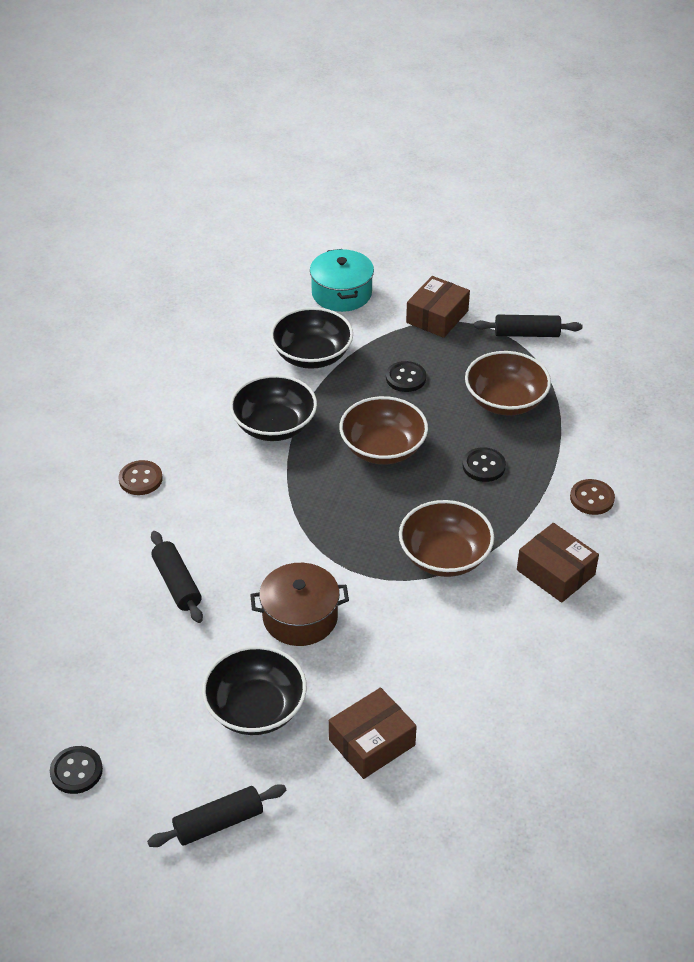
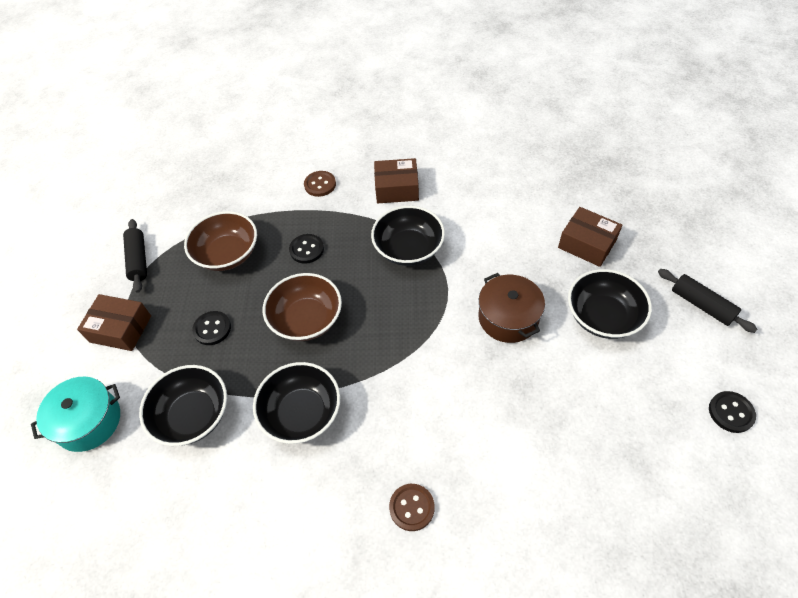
camera: 105 degrees left, 10 degrees up
black rolling pin [151,531,203,623] -> none
brown bowl [399,500,494,577] -> black bowl [371,206,445,266]
brown box [517,523,599,603] -> brown box turned 60 degrees clockwise [374,158,419,203]

